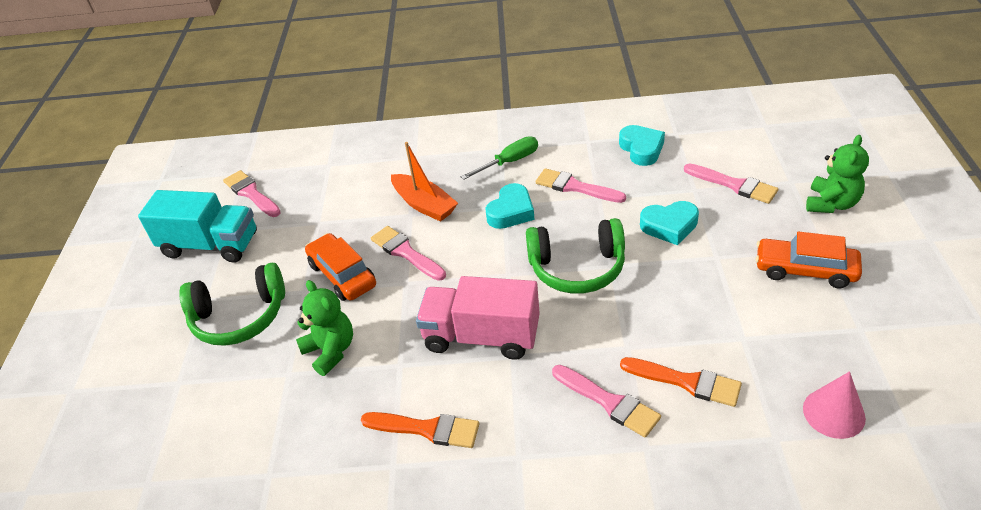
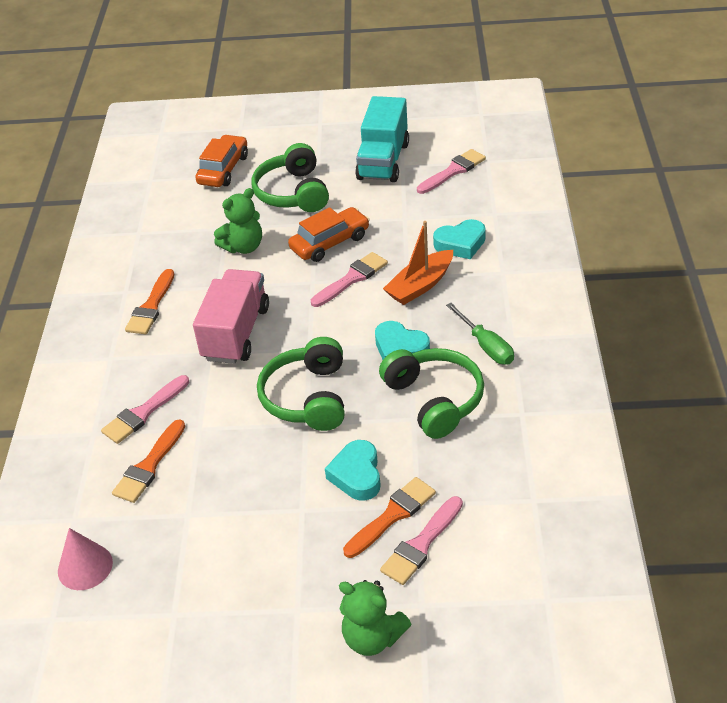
camera: 90 degrees right, 0 degrees up
pink brush [536,168,626,203] -> green headphones [379,348,484,439]
turquoise heart [619,125,665,166] -> turquoise heart moved to [433,219,486,259]
orange car [756,231,862,288] -> orange car moved to [195,135,248,187]
none -> orange brush [343,477,436,558]

